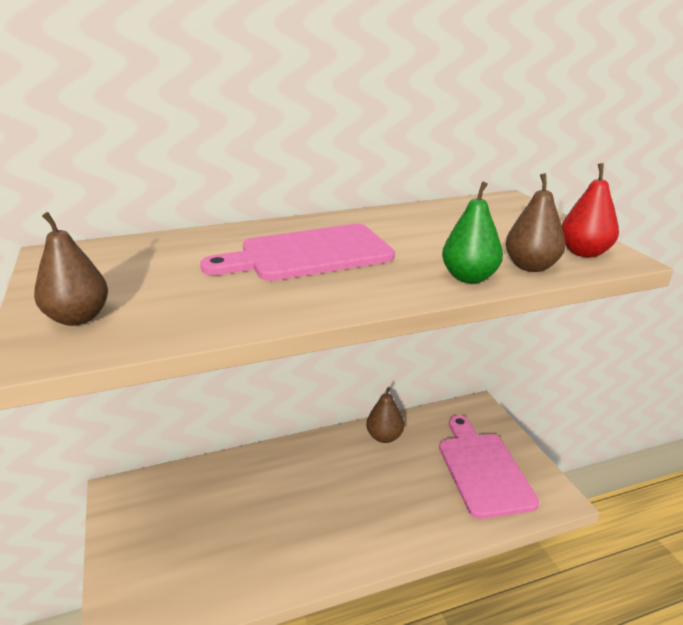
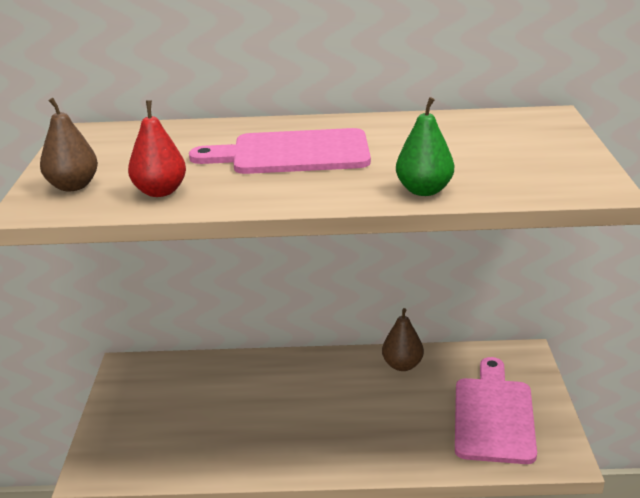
camera: 20 degrees right, 0 degrees up
brown pear [506,173,565,272] -> none
red pear [562,163,619,258] -> red pear moved to [128,100,186,197]

